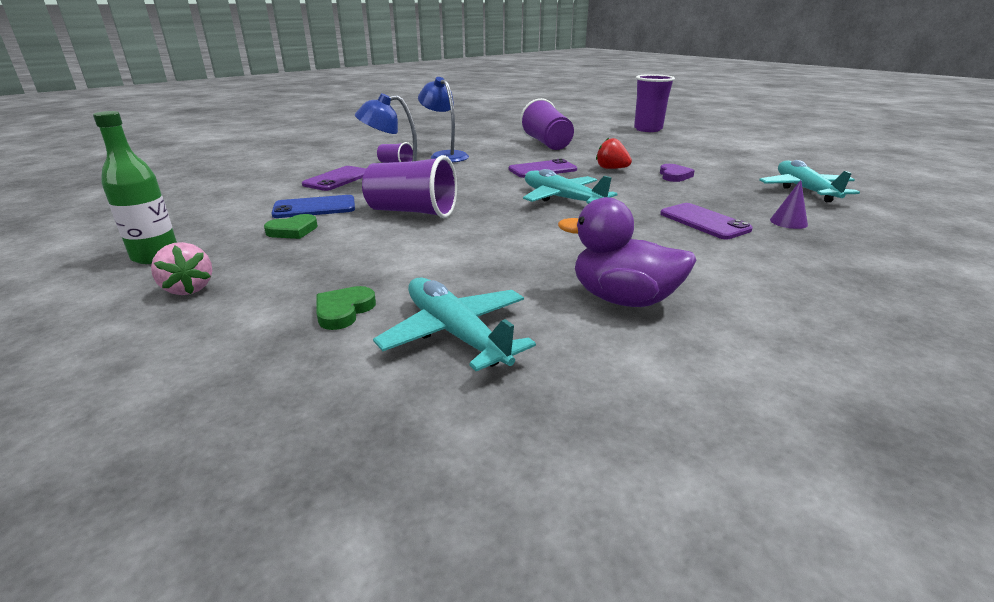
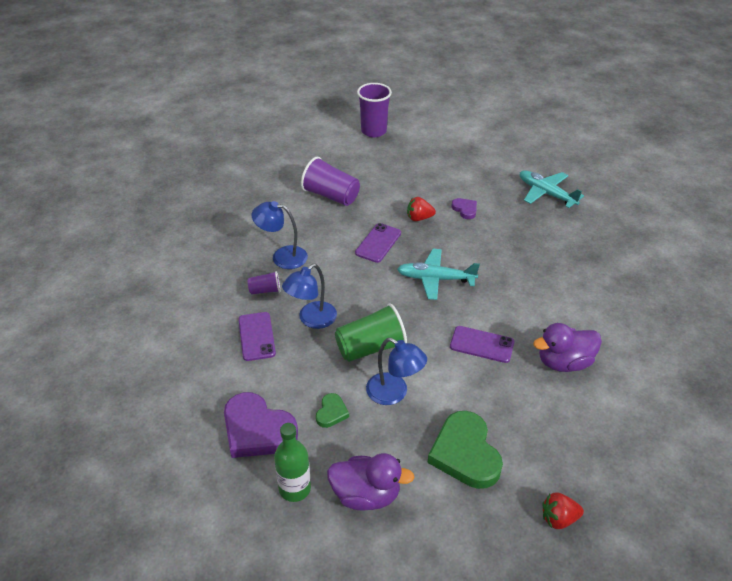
camera: 40 degrees left, 15 degrees up
pink strawberry [151,242,212,295] -> purple duck [327,453,415,511]
blue phone [271,195,355,218] -> none
green heart [316,286,376,330] -> green heart [427,411,503,489], size x2.08
purple cup [362,155,457,218] -> green cup [335,303,407,362]
turquoise plane [373,277,536,371] -> none
purple phone [660,203,753,239] -> purple phone moved to [450,326,514,363]
purple cone [770,180,808,229] -> none
none -> purple heart [224,392,298,458]
none -> blue lamp [366,338,427,405]
none -> red strawberry [542,492,584,529]

